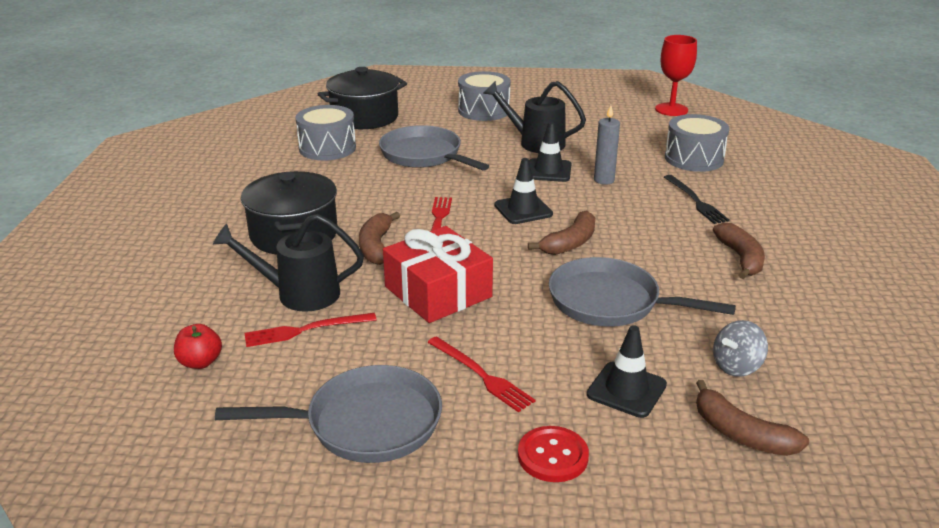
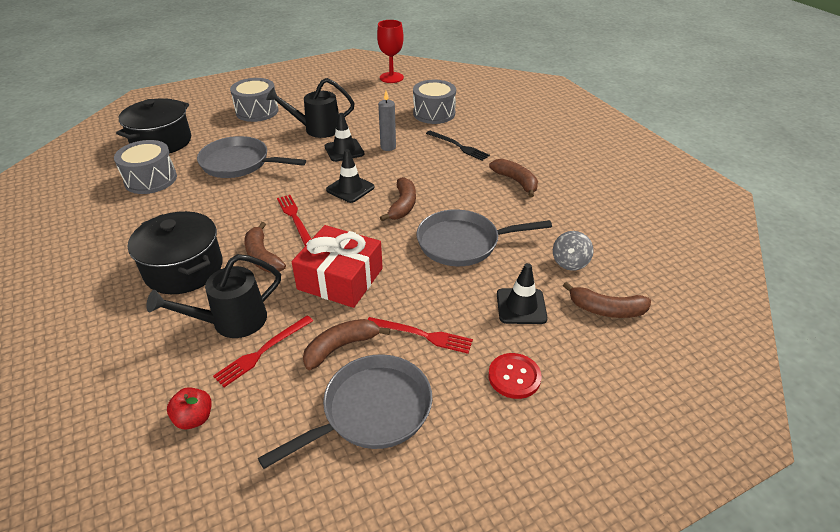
camera: 30 degrees left, 10 degrees up
none -> brown banana [303,319,390,370]

